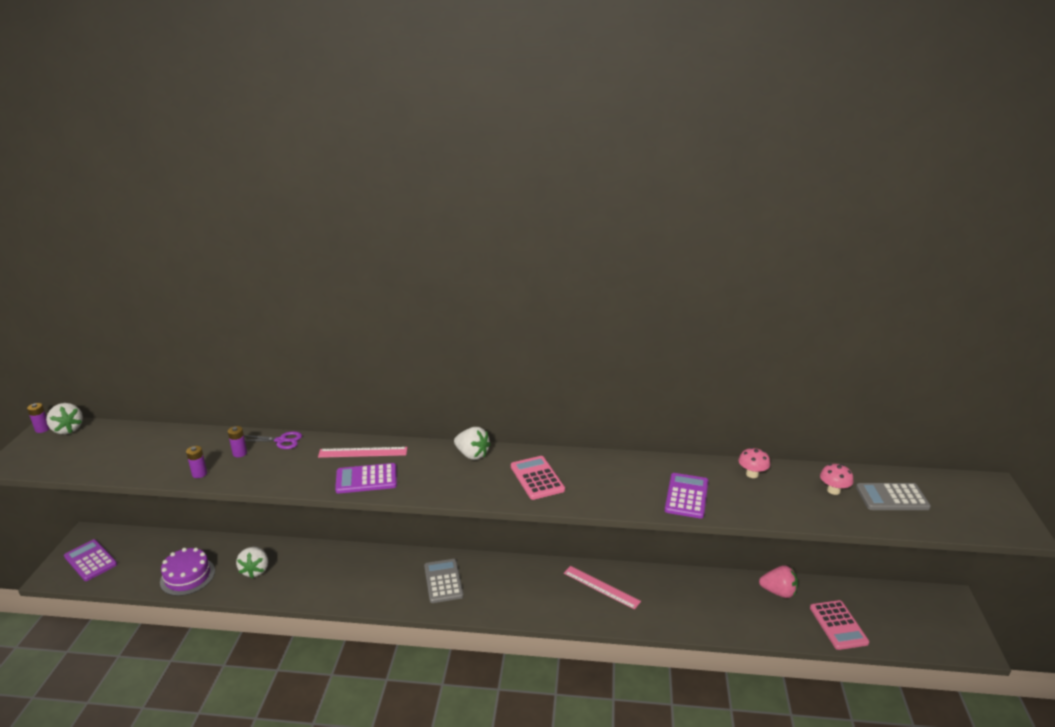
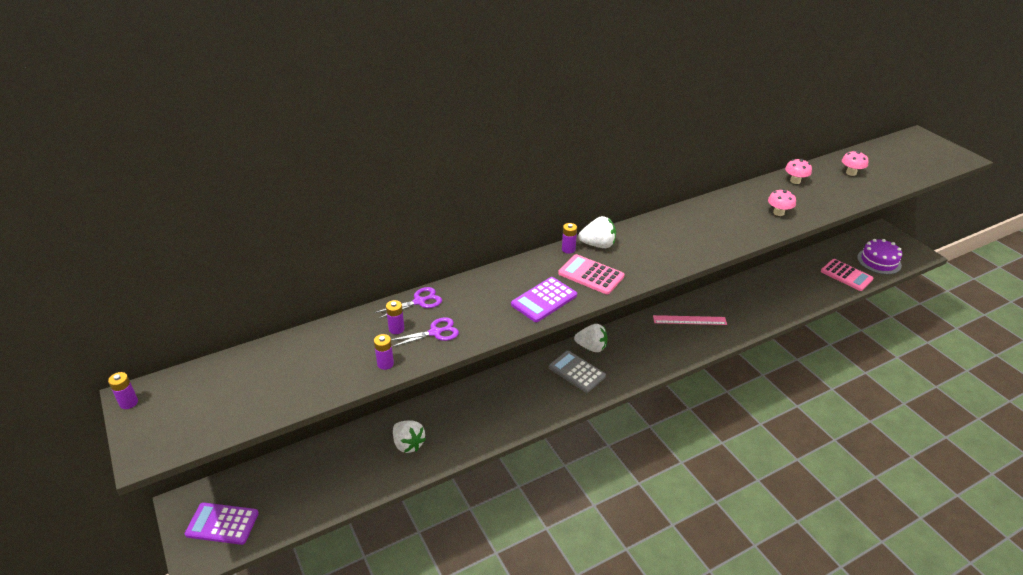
camera: 35 degrees left, 10 degrees up
white strawberry [46,403,83,435] -> white strawberry moved to [574,324,608,352]
purple cake [160,548,215,596] -> purple cake moved to [857,239,902,274]
pink ruler [318,447,407,458] -> none
pink calculator [511,456,565,500] -> pink calculator moved to [558,254,624,294]
purple calculator [665,473,708,519] -> pink mushroom [768,189,796,216]
pink strawberry [759,565,798,598] -> none
grey calculator [856,483,931,510] -> none
none -> purple scissors [391,317,459,347]
none -> purple battery [562,223,577,254]

